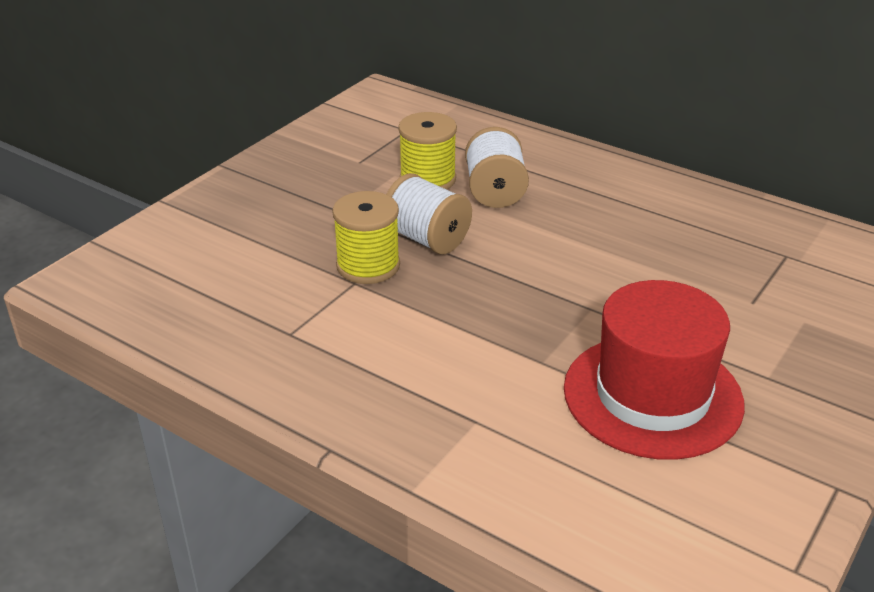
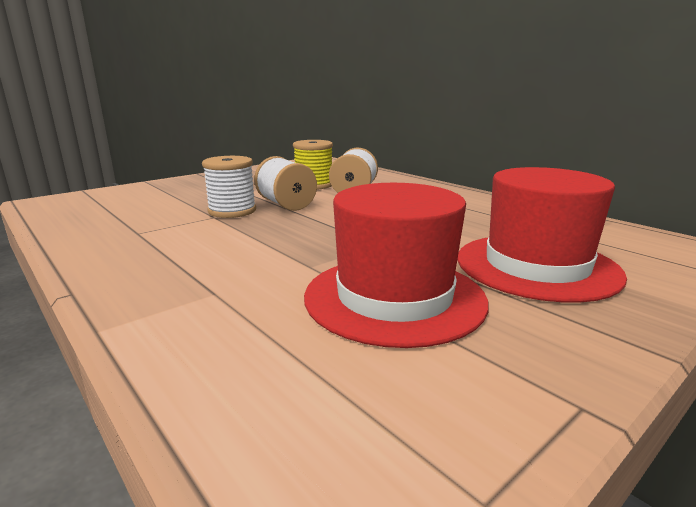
camera: 15 degrees right, 15 degrees down
yellow spool [332,191,400,284] -> white spool [202,156,256,218]
none -> red hat [458,167,627,303]

